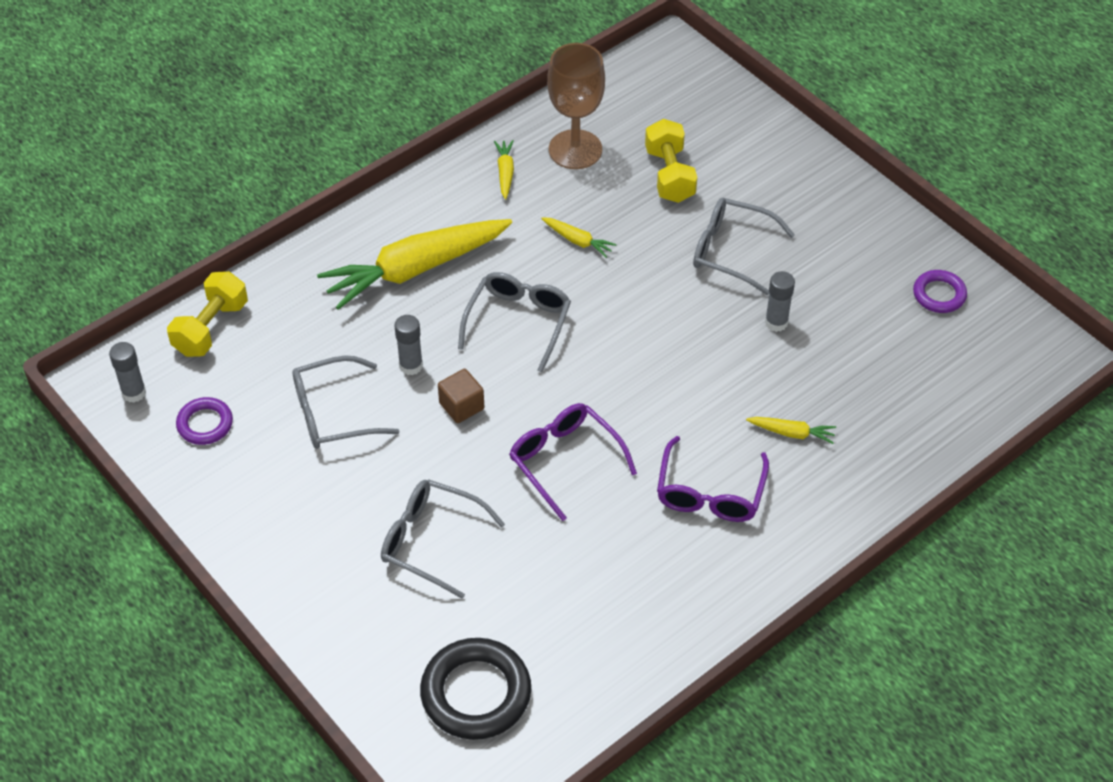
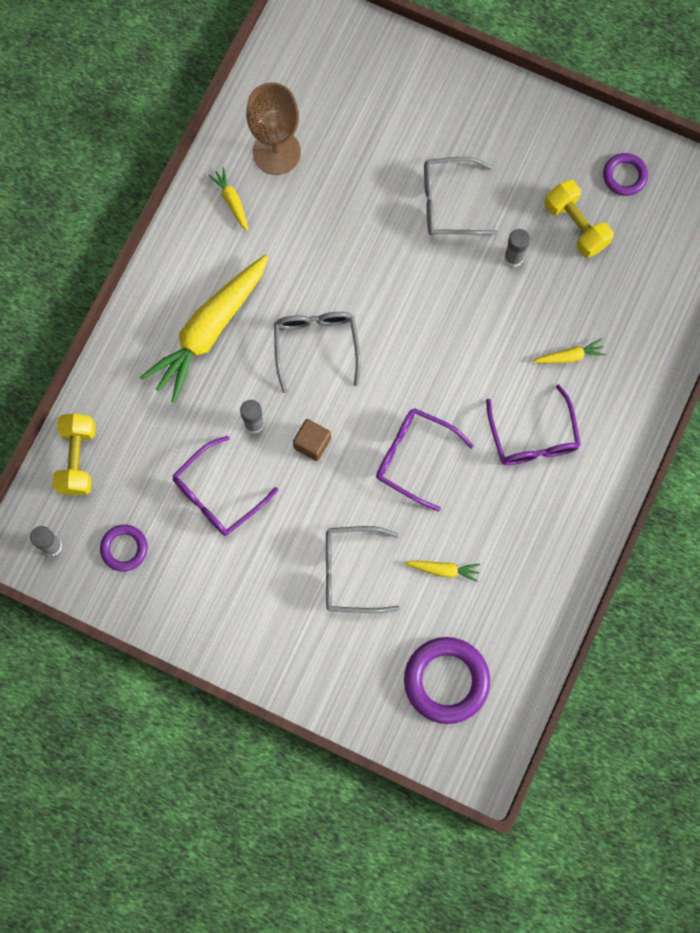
camera: 25 degrees left, 25 degrees up
grey glasses [292,355,399,449] -> purple glasses [173,436,278,536]
black ring [420,638,531,740] -> purple ring [404,637,490,724]
yellow carrot [541,217,617,258] -> yellow carrot moved to [404,560,480,582]
yellow dumbbell [645,119,697,203] -> yellow dumbbell moved to [545,180,614,258]

